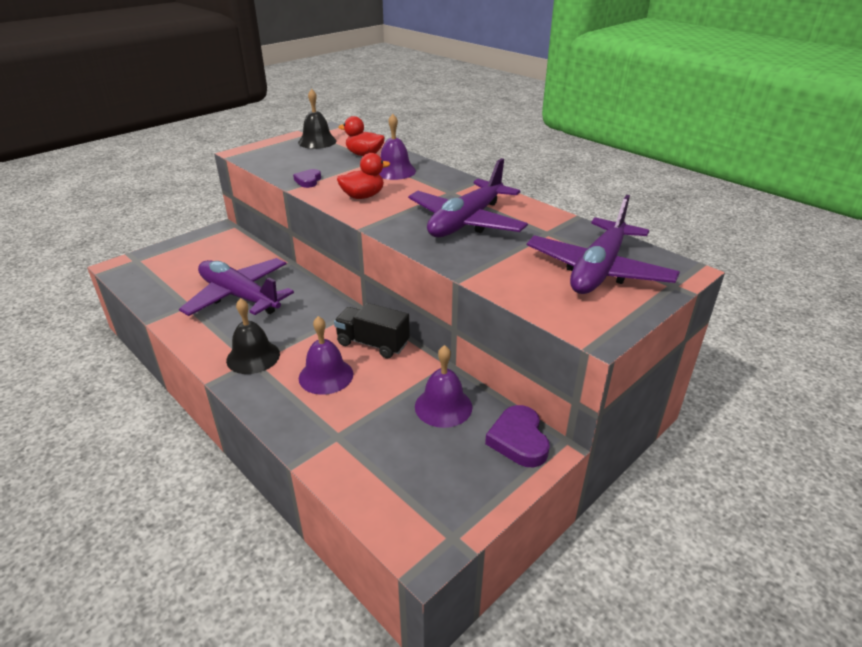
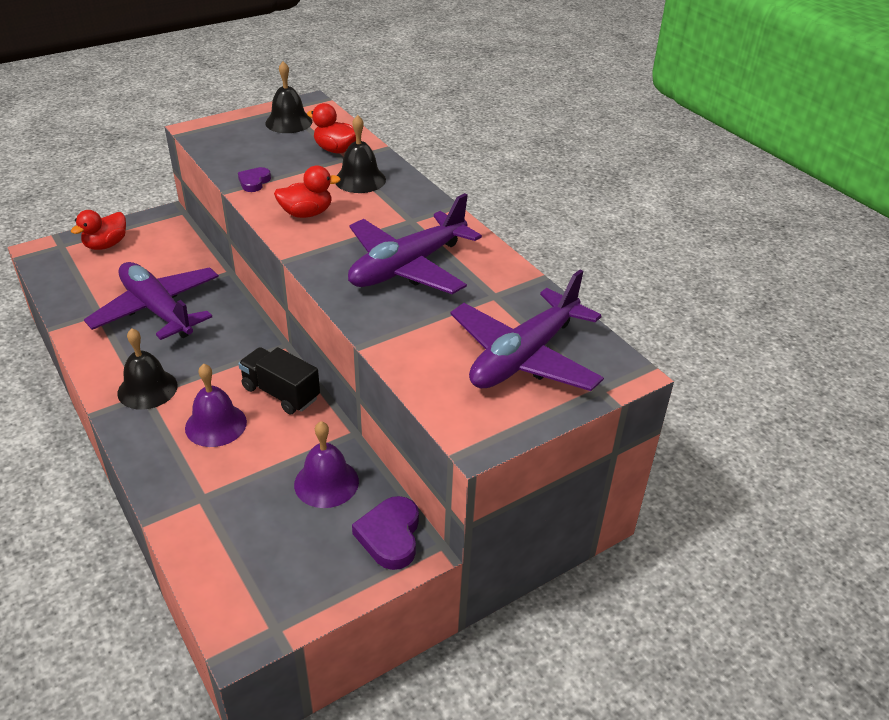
camera: 10 degrees right, 5 degrees up
purple bell [379,114,416,180] -> black bell [335,115,386,193]
none -> red duck [71,210,126,250]

